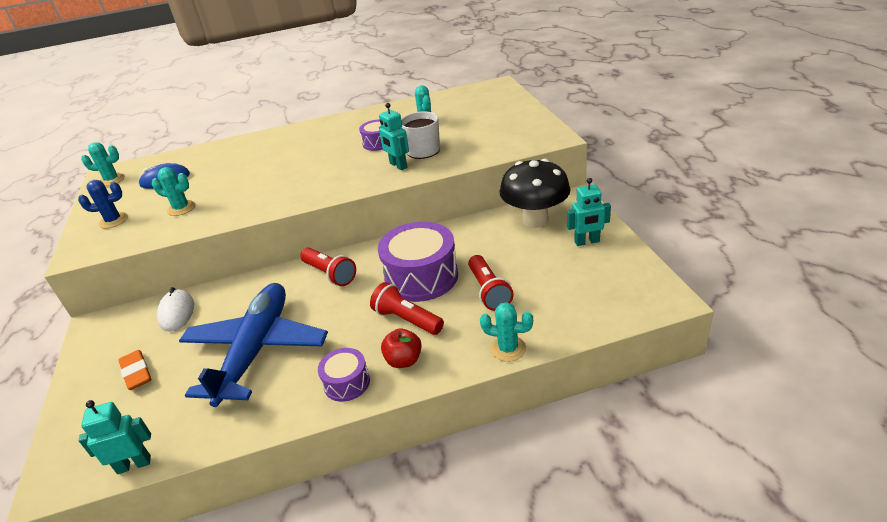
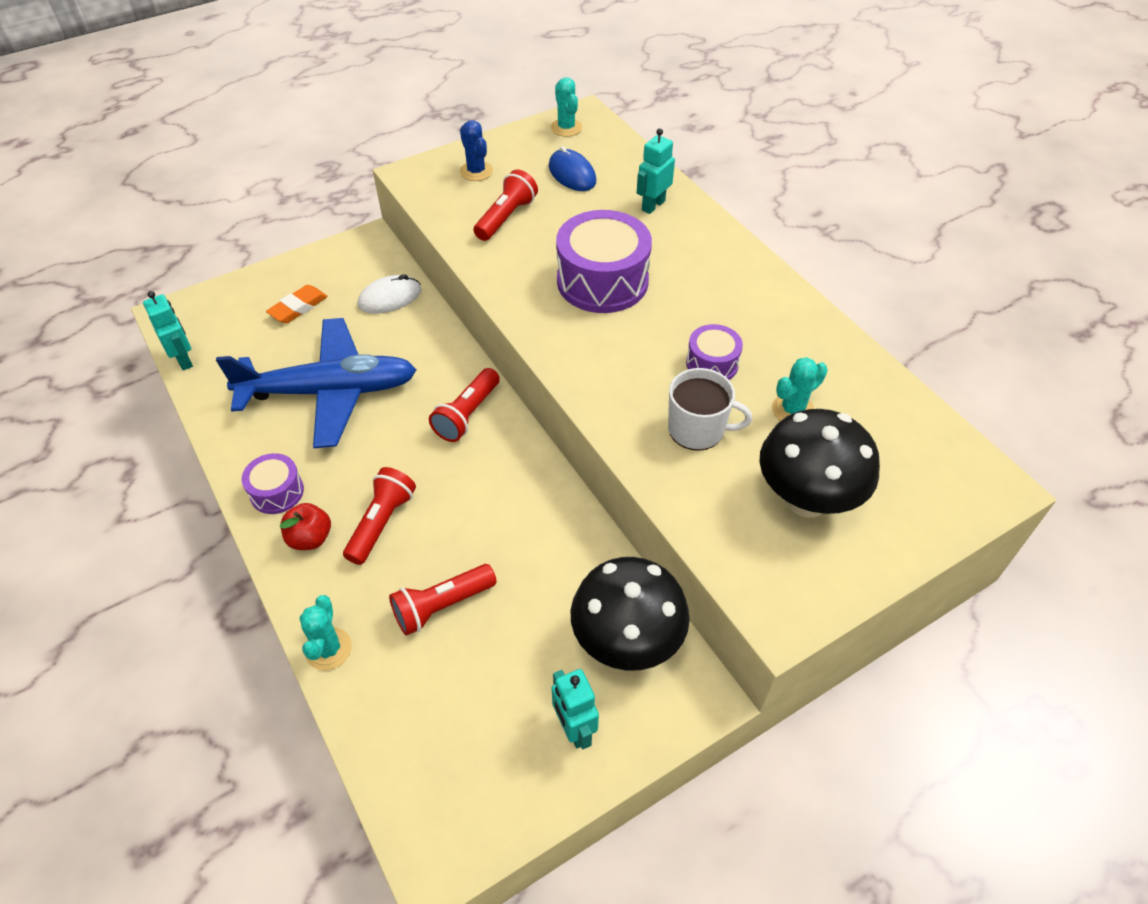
camera: 70 degrees right, 15 degrees up
turquoise cactus [152,167,195,216] -> red flashlight [473,169,538,241]
purple drum [378,222,458,302] -> purple drum moved to [556,210,652,313]
turquoise robot [379,103,409,170] -> turquoise robot moved to [637,128,675,214]
none -> black mushroom [760,409,880,517]

